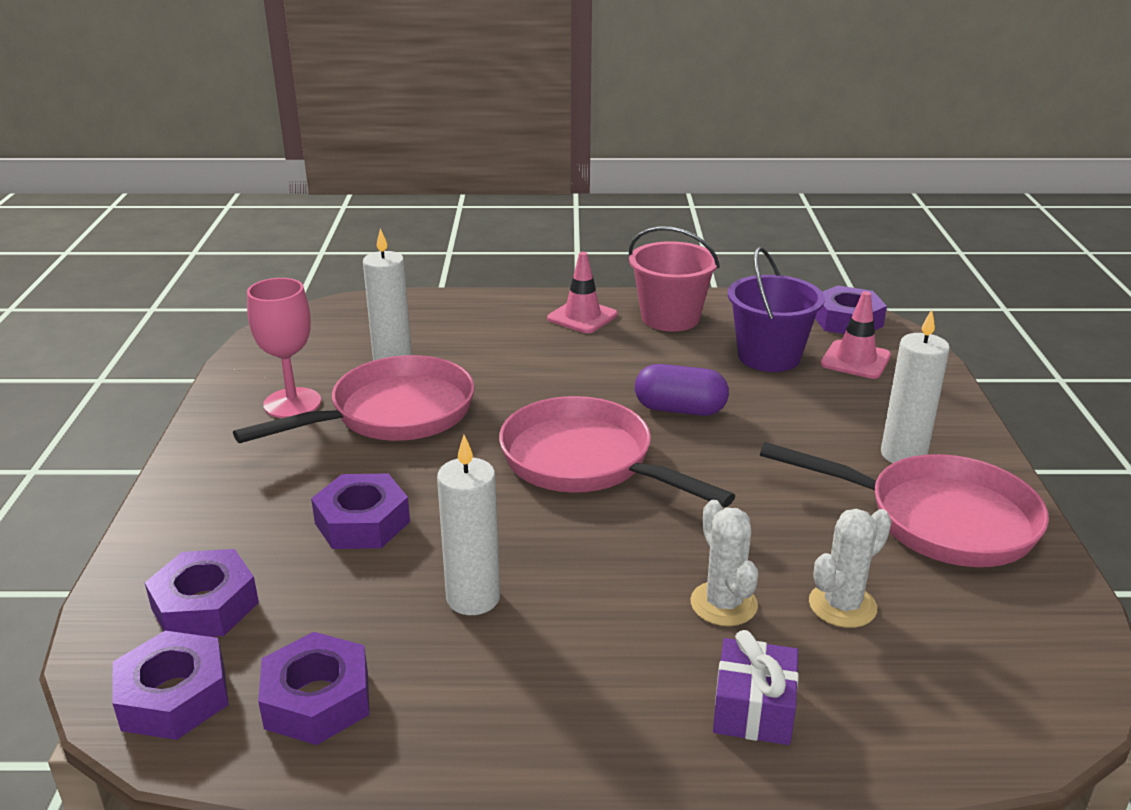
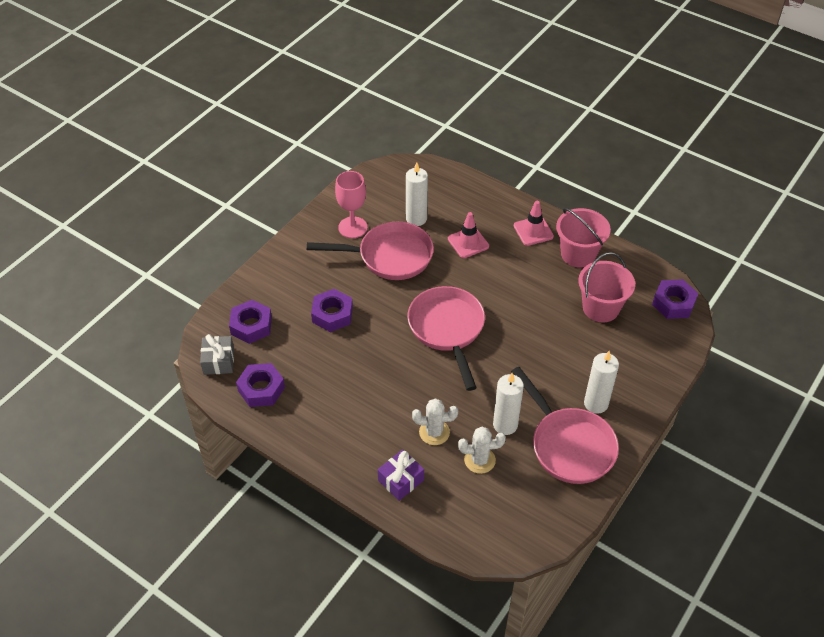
camera: 35 degrees right, 20 degrees up
purple nut [112,631,229,740] -> grey gift [200,334,234,375]
white candle [437,435,500,615] -> white candle moved to [493,373,524,435]
purple capsule [635,364,729,416] -> none
white cactus [691,500,759,626] -> white cactus turned 75 degrees clockwise [412,398,458,445]
purple bucket [728,247,825,372] -> pink bucket [578,252,635,322]
pink traffic cone [821,291,891,379] -> pink traffic cone moved to [448,212,489,258]

